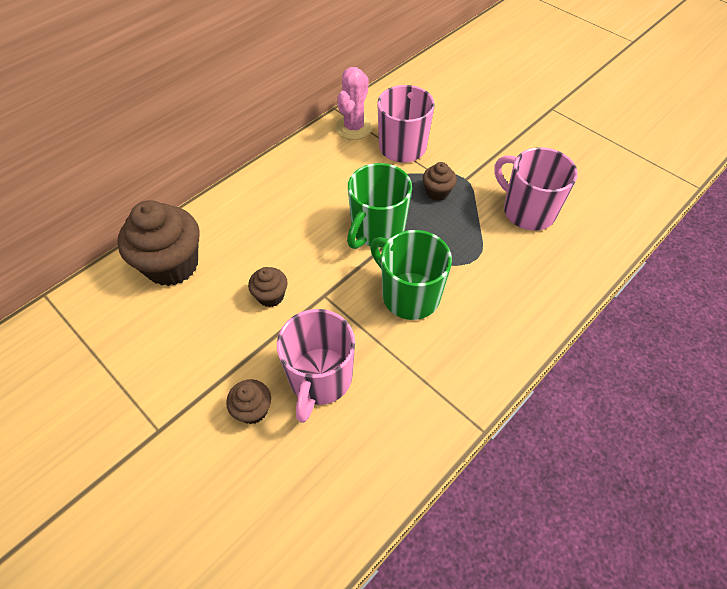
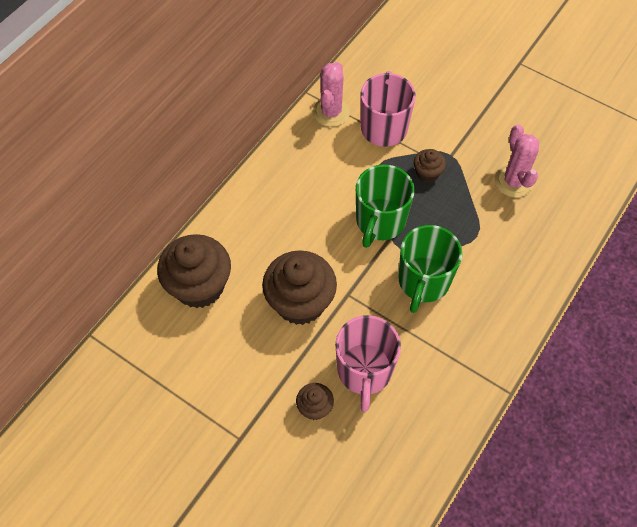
camera: 10 degrees left, 5 degrees up
brown cupcake [248,267,288,307] -> brown cupcake [262,250,337,325], size x2.05
green mug [370,230,452,320] -> green mug turned 105 degrees counterclockwise [399,225,462,313]
pink mug [494,147,578,230] -> pink cactus [494,125,539,198]

